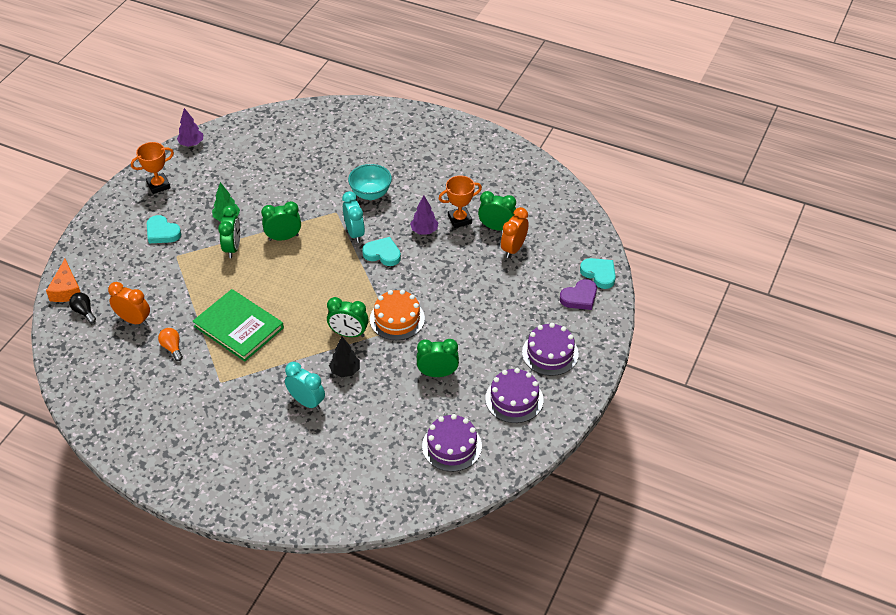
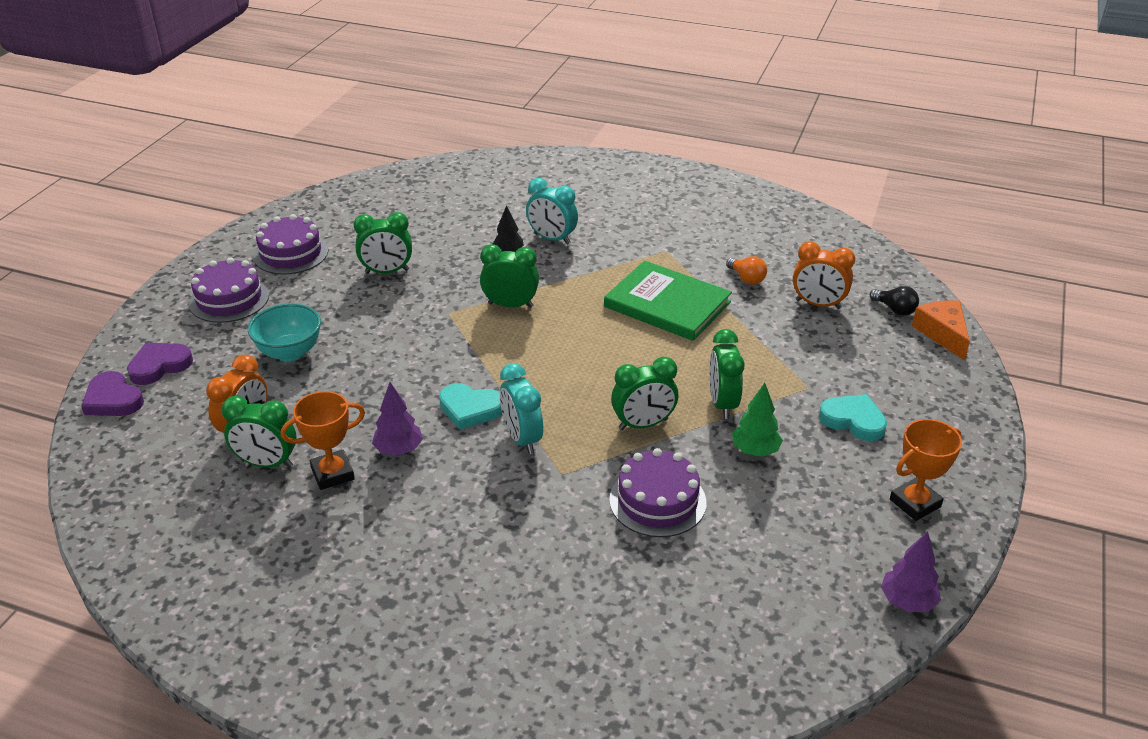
camera: 175 degrees right, 10 degrees down
turquoise bowl [348,164,392,200] -> turquoise bowl moved to [248,303,321,361]
orange cake [370,290,425,340] -> none
purple cake [422,414,482,472] -> purple cake moved to [609,448,706,537]
turquoise heart [580,258,616,289] -> purple heart [81,371,144,416]

